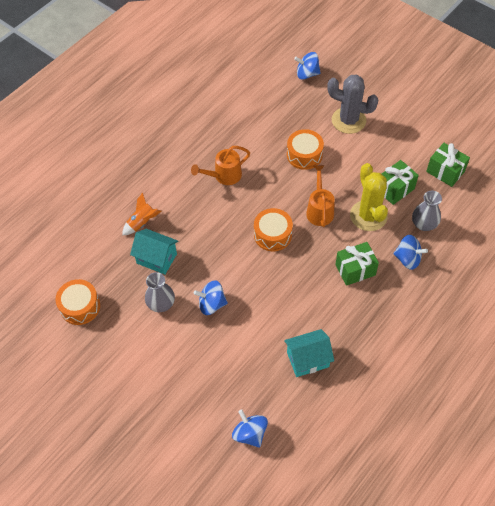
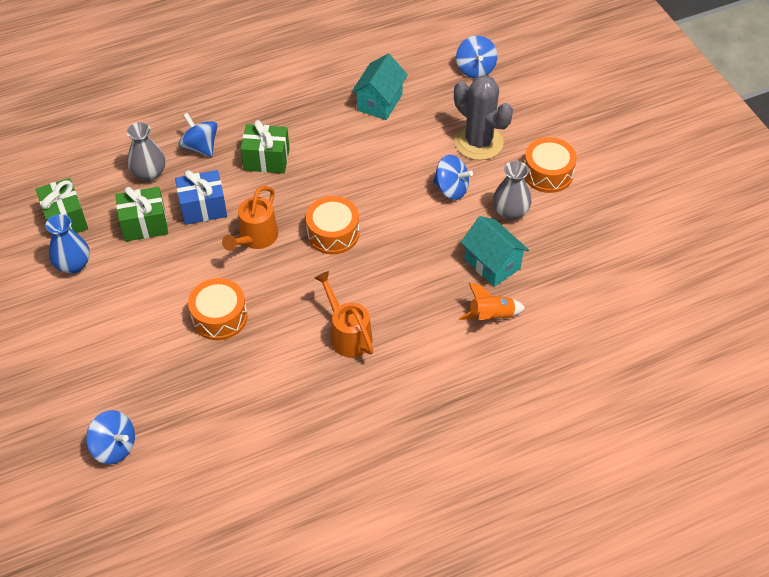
camera: 155 degrees left, 5 degrees down
orange drum [55,279,100,325] -> orange drum moved to [524,137,577,193]
orange watering can [191,146,250,185] -> orange watering can turned 120 degrees counterclockwise [315,271,373,358]
turquoise house [284,329,334,377] -> turquoise house turned 75 degrees counterclockwise [352,54,408,120]
grey cactus [327,75,378,134] -> grey cactus moved to [454,75,513,160]
yellow cactus [350,163,388,231] -> blue gift [175,170,227,225]
none -> blue vase [45,214,90,274]

